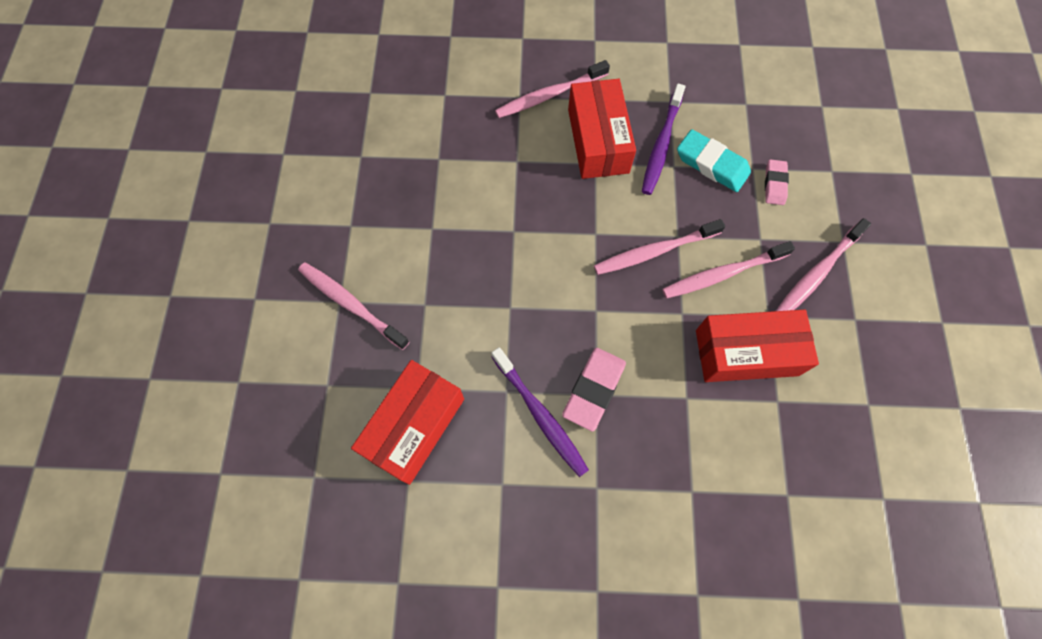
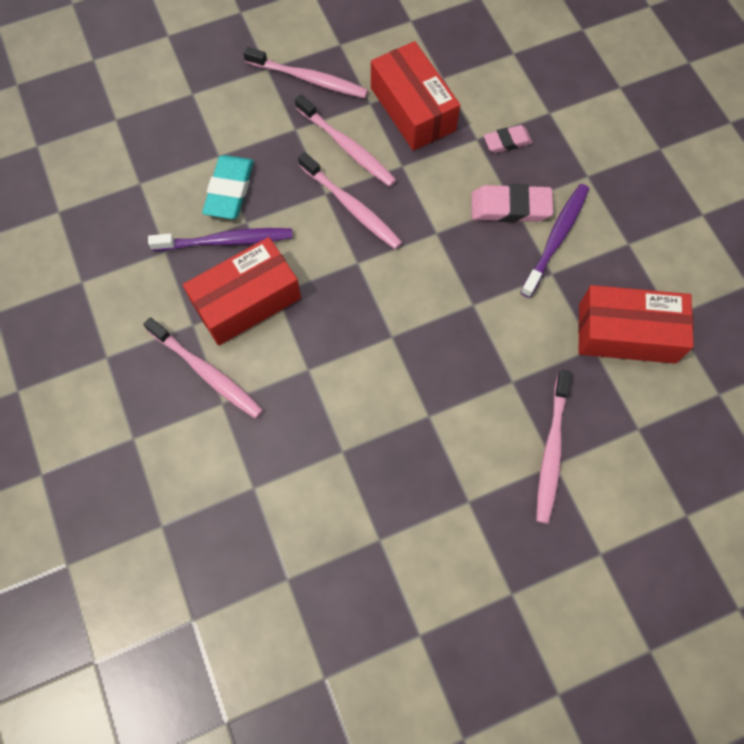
camera: 115 degrees left, 0 degrees up
pink eraser [765,159,789,205] -> pink eraser moved to [484,125,532,153]

